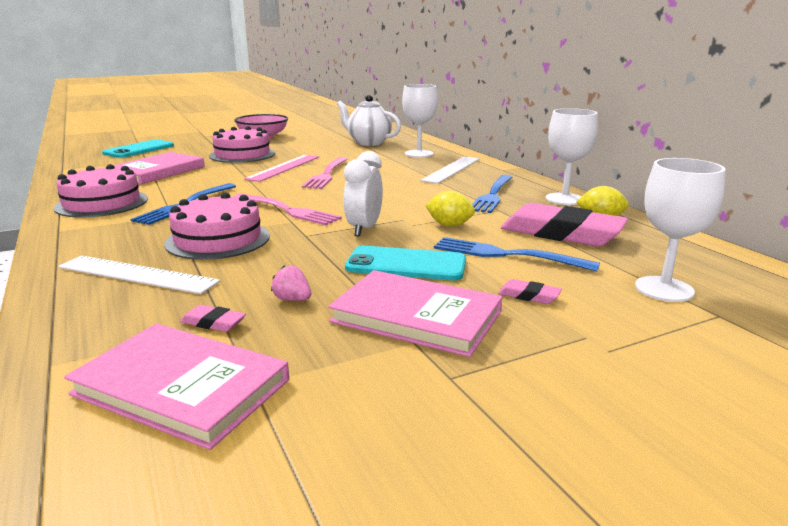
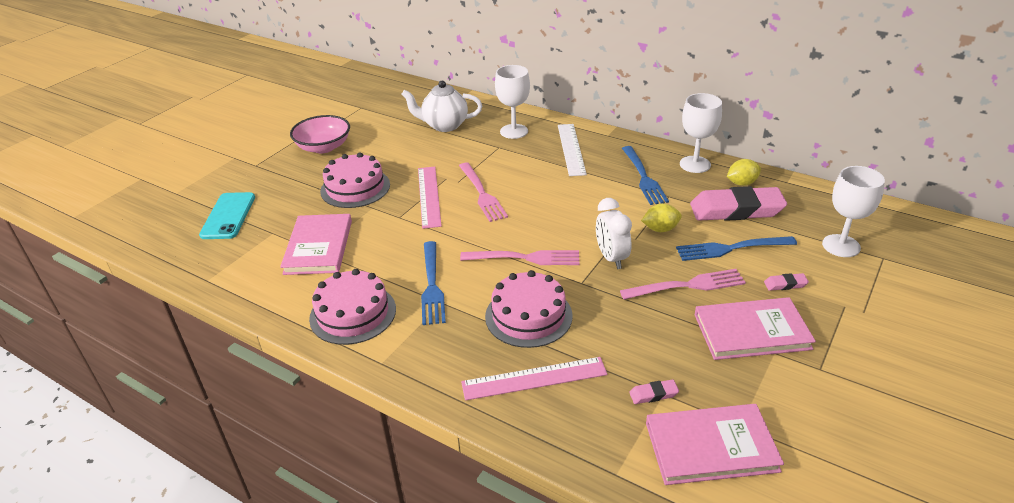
camera: 30 degrees left, 15 degrees up
white ruler [58,256,220,294] -> pink ruler [461,357,607,401]
pink strawberry [271,265,311,301] -> none
turquoise phone [345,246,466,280] -> pink fork [620,269,746,300]

